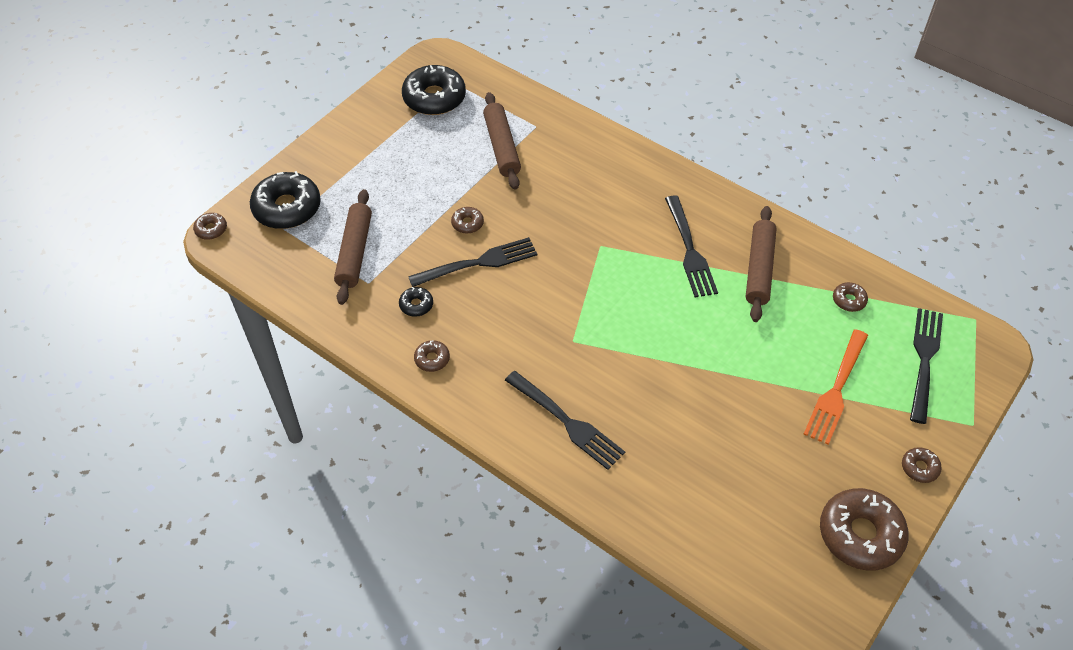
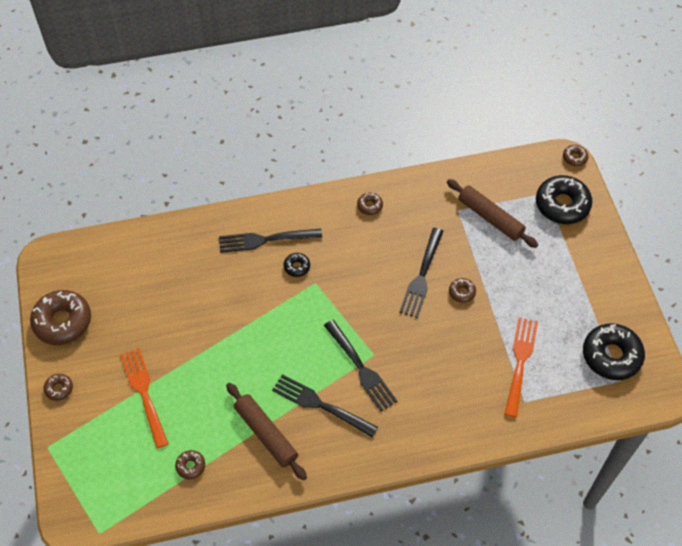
camera: 130 degrees right, 5 degrees up
black donut [399,287,433,317] -> black donut moved to [283,253,310,277]
brown rolling pin [483,92,521,190] -> orange fork [505,317,538,417]
black fork [910,308,943,424] -> black fork moved to [324,320,398,412]

